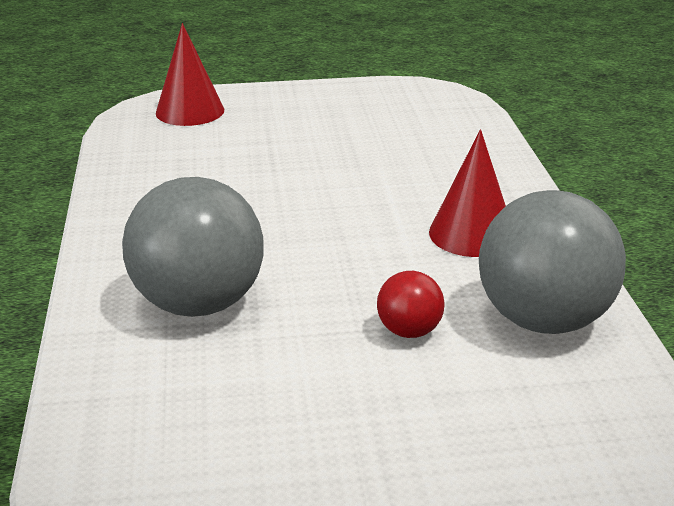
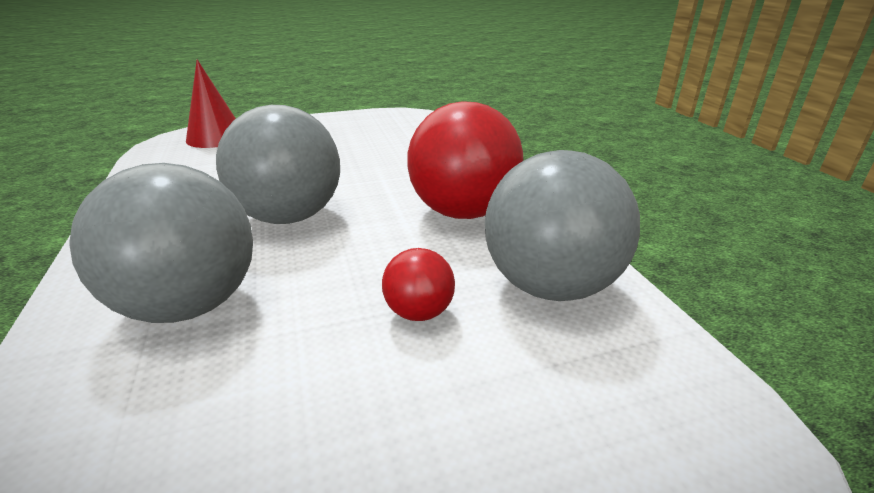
camera: 10 degrees left, 0 degrees up
red cone [429,129,506,257] -> red ball [407,101,523,219]
none -> grey ball [216,105,340,224]

